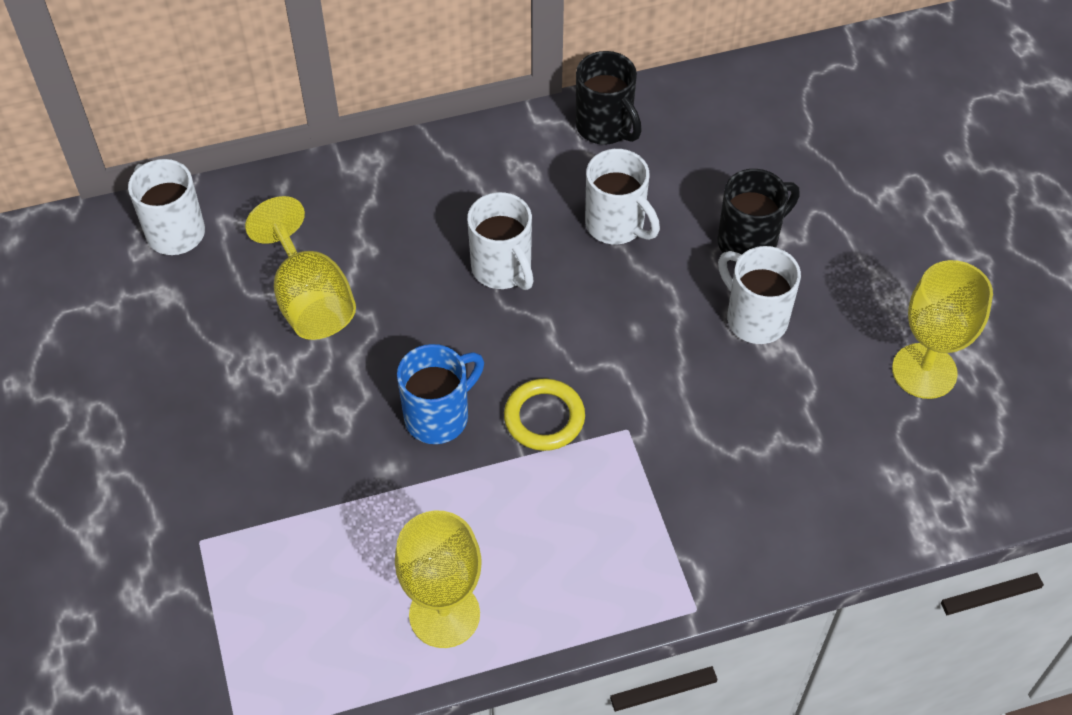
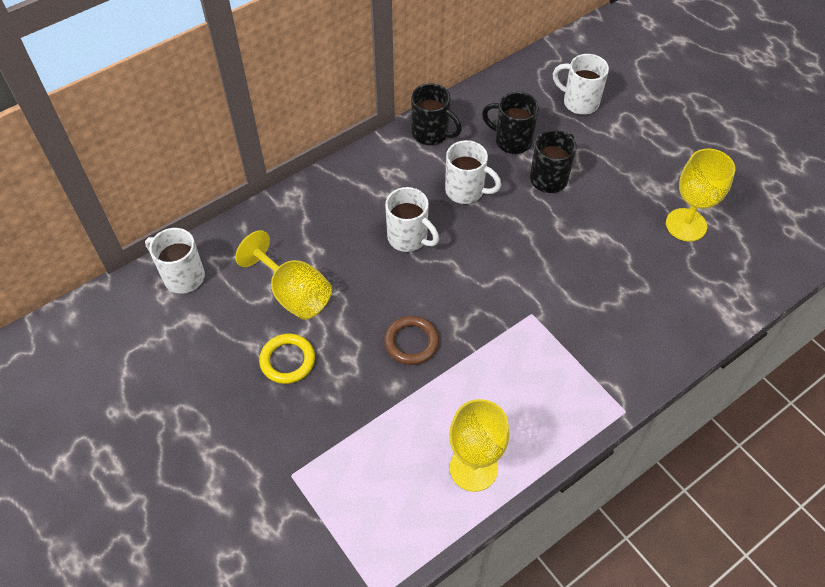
camera: 20 degrees left, 0 degrees up
blue mug [397,344,484,444] -> brown ring [384,316,439,365]
yellow ring [504,378,585,451] -> yellow ring moved to [259,334,315,384]
white mug [718,246,801,344] -> white mug moved to [553,54,609,115]
none -> black mug [482,92,539,154]

